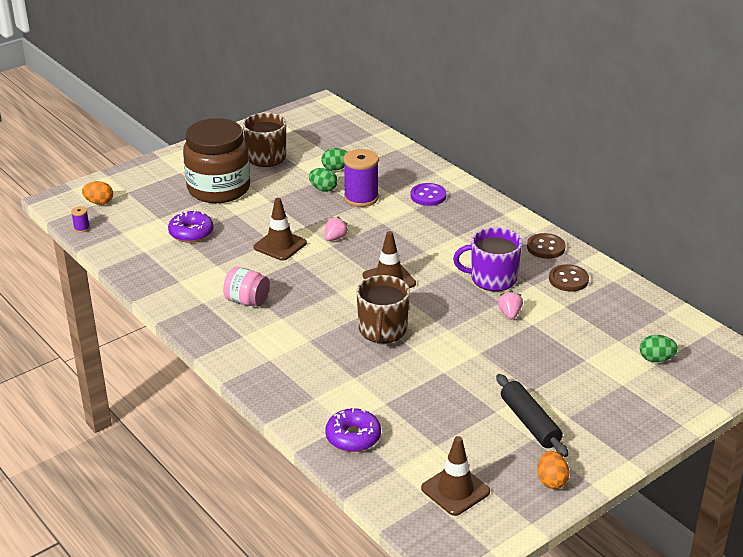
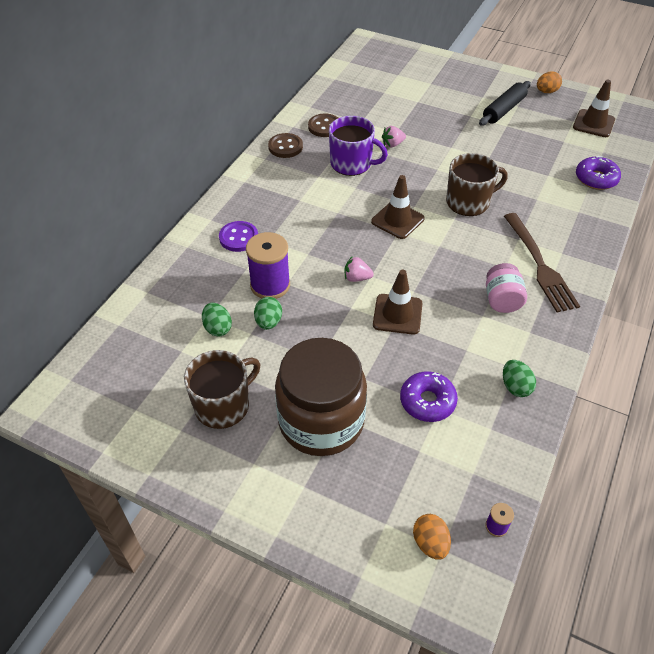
camera: 115 degrees left, 15 degrees up
purple mug [453,227,522,291] -> purple mug turned 45 degrees counterclockwise [329,116,388,176]
green egg [640,335,678,362] -> green egg moved to [503,360,536,397]
none -> brown fork [504,213,580,313]

